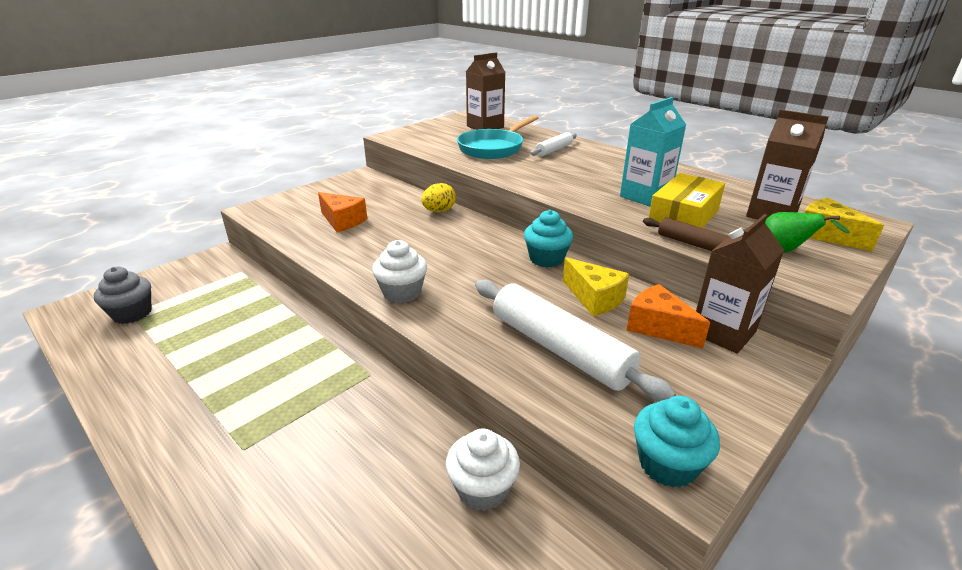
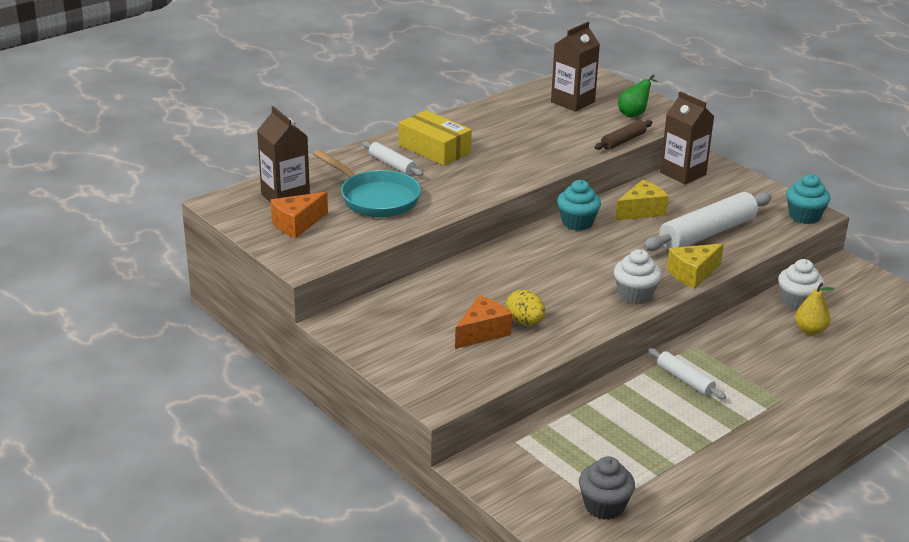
camera: 85 degrees left, 0 degrees up
yellow egg [421,183,456,212] -> yellow egg moved to [505,290,545,325]
turquoise carton [620,97,686,207] -> none
orange cheese [626,284,710,348] -> orange cheese moved to [271,192,328,238]
yellow box [649,173,725,228] -> yellow box moved to [399,110,472,166]
yellow cheese [805,198,884,251] -> yellow cheese moved to [667,243,724,289]
none -> white rolling pin [648,348,726,399]
none -> yellow pear [795,282,834,335]

